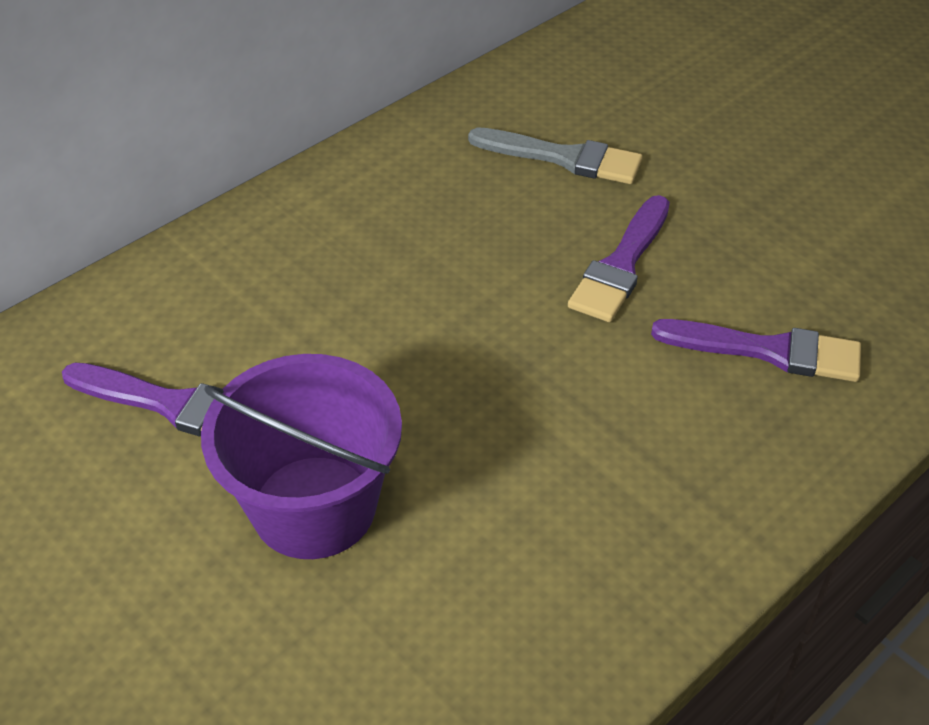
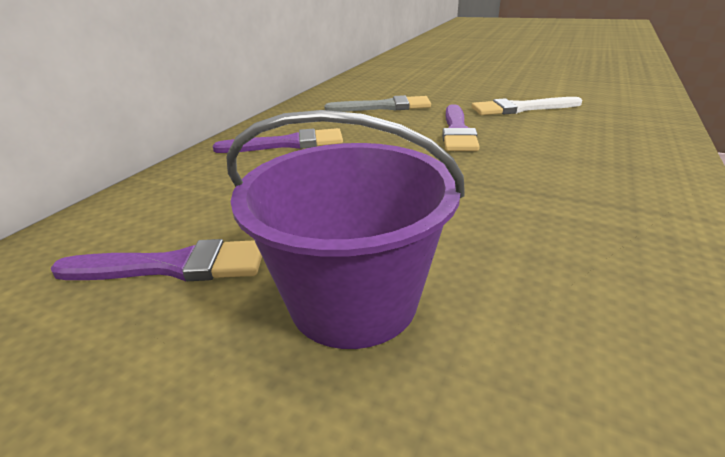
camera: 20 degrees left, 15 degrees down
purple brush [651,319,861,382] -> purple brush moved to [213,128,343,153]
none -> white brush [472,97,582,115]

